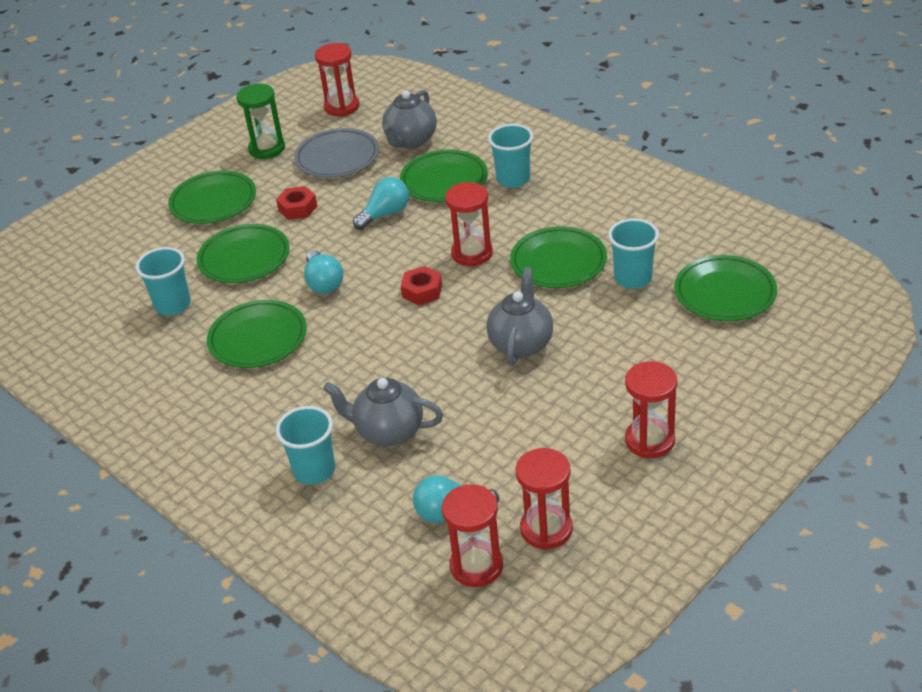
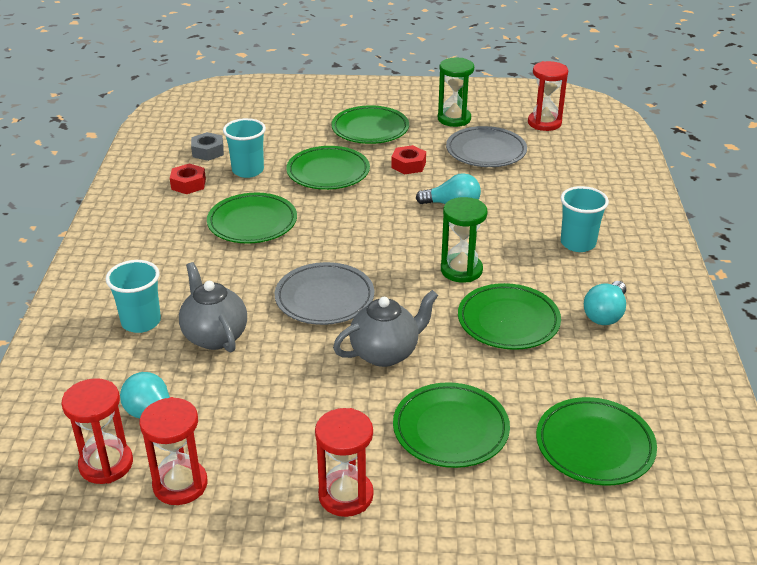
camera: 45 degrees right, 5 degrees down
turquoise light bulb [304,250,344,294] -> turquoise light bulb moved to [584,281,626,325]
grey teapot [382,90,437,149] -> none
green plate [400,149,488,202] -> green plate moved to [393,382,510,468]
red nut [401,266,442,305] -> red nut moved to [170,163,206,194]
red hourglass [445,182,493,266] -> green hourglass [441,197,488,283]
turquoise cup [608,218,659,289] -> none
none -> grey nut [191,132,224,161]
none -> grey plate [275,262,374,325]

